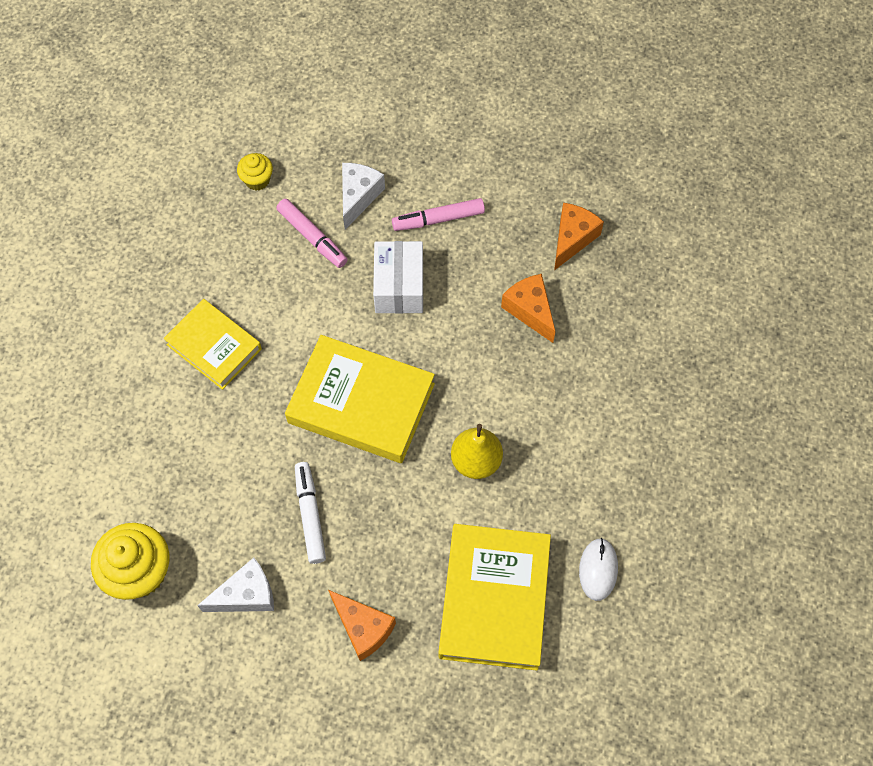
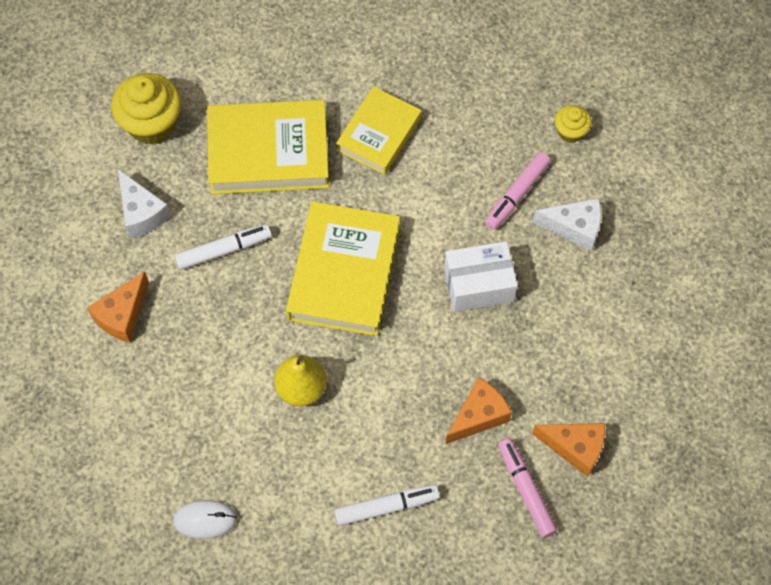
camera: 80 degrees right, 0 degrees up
pink marker [392,198,485,231] -> pink marker moved to [498,438,557,538]
yellow book [438,524,551,671] -> yellow book moved to [207,100,329,194]
none -> white marker [334,485,440,526]

